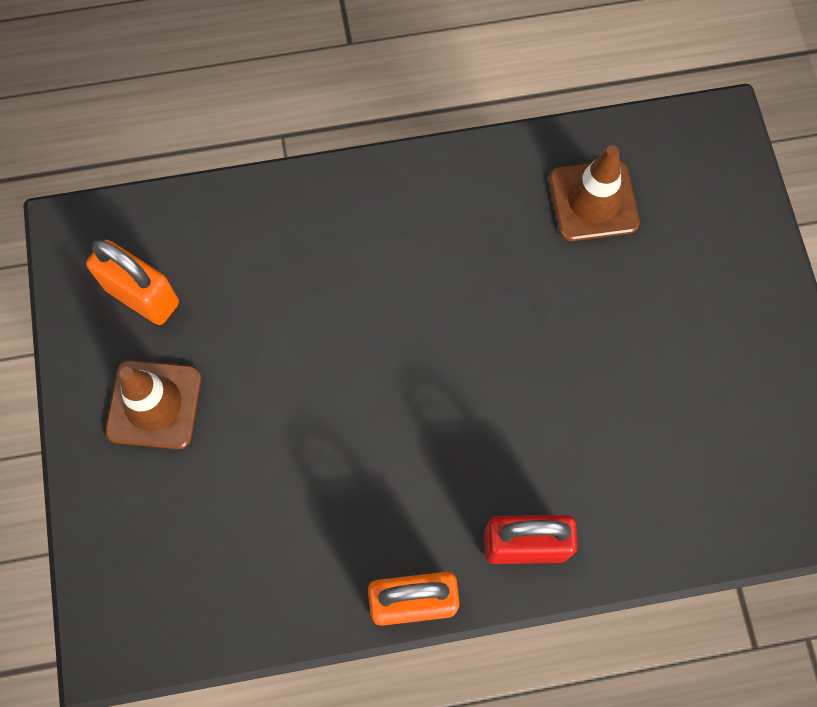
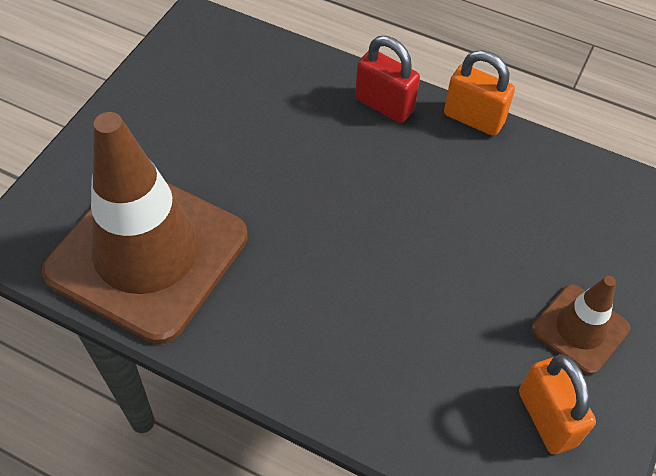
camera: 145 degrees left, 15 degrees down
brown traffic cone [549,145,640,241] -> brown traffic cone [42,112,247,344], size x2.16

